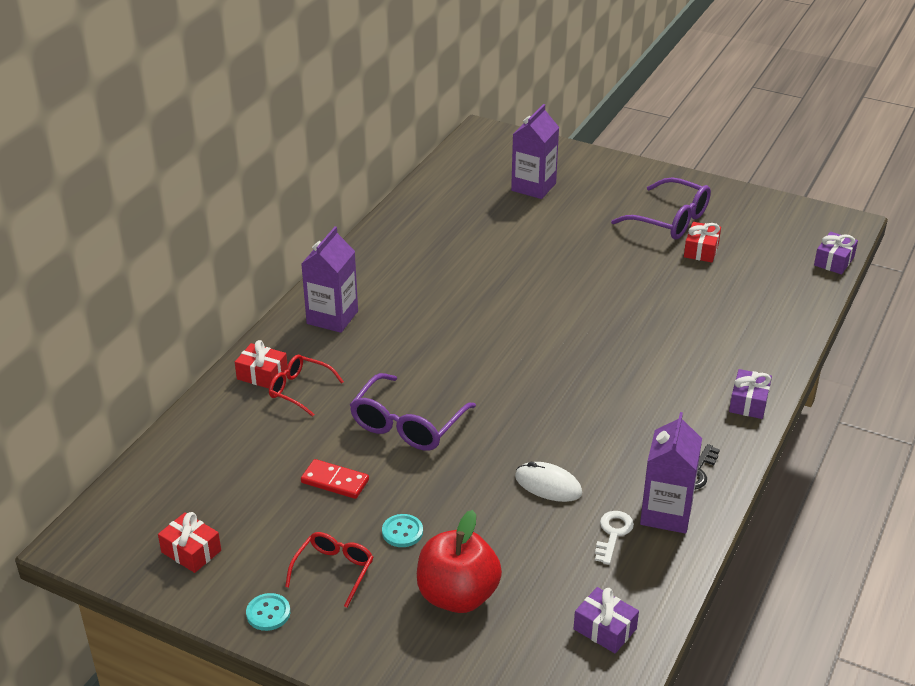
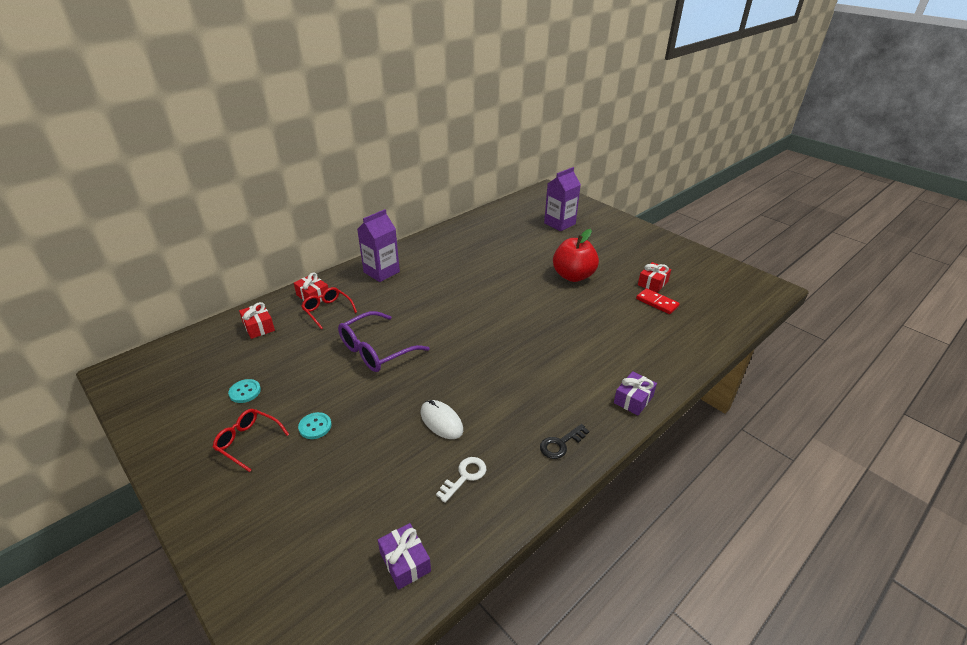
camera: 20 degrees right, 0 degrees up
red gift [158,512,221,573] -> red gift moved to [239,302,275,339]
turquoise button [246,593,290,631] -> turquoise button moved to [228,379,261,403]
red glasses [285,532,373,608] -> red glasses turned 105 degrees counterclockwise [213,409,289,472]
red domino [301,459,369,499] -> red domino moved to [636,288,680,314]
red apple [417,510,502,613] -> red apple moved to [553,229,599,282]
purple glasses [611,177,711,240] -> none
purple carton [640,412,702,534] -> none
purple gift [814,232,858,274] -> none

